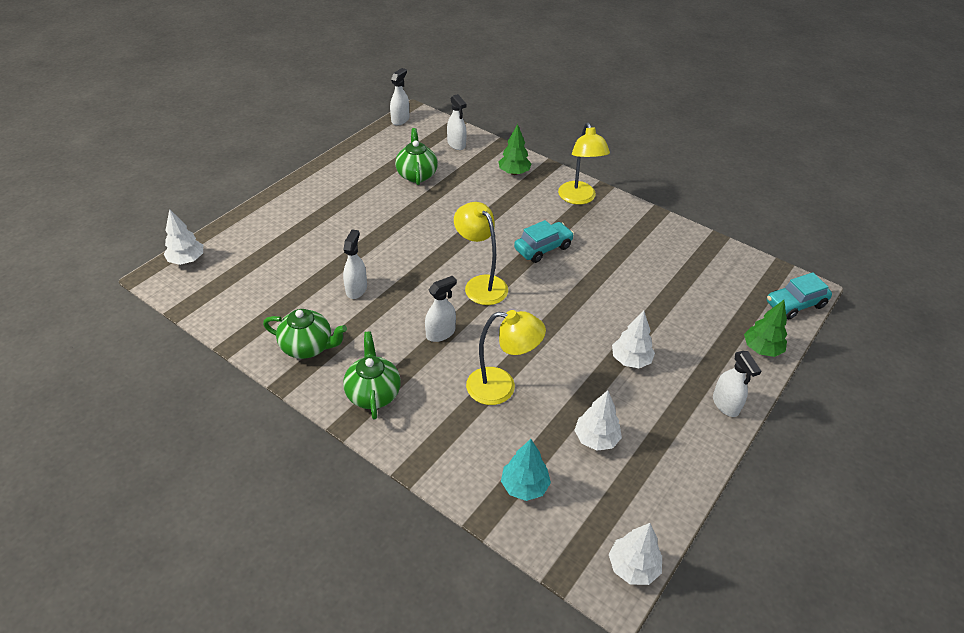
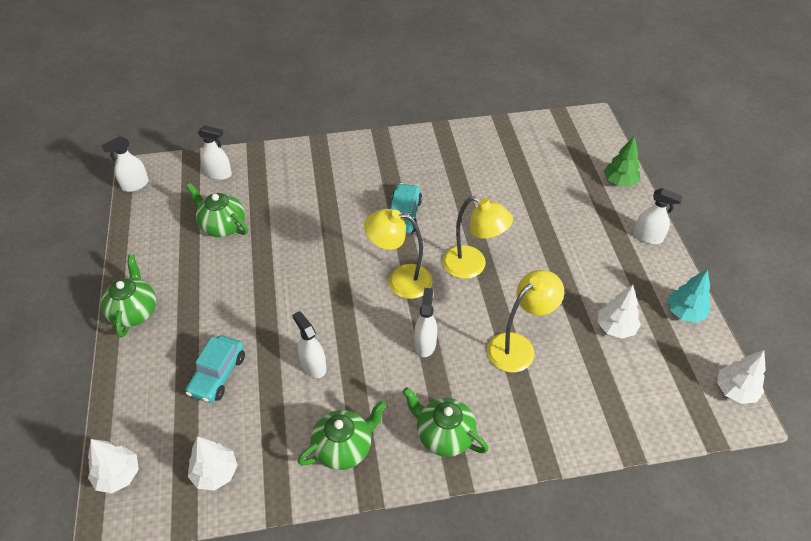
camera: 45 degrees left, 5 degrees up
white spray bottle [390,68,409,125] -> white spray bottle turned 105 degrees counterclockwise [101,136,149,192]
green tree [498,124,531,175] -> none
turquoise tree [501,439,551,501] -> turquoise tree moved to [667,269,710,323]
yellow lamp [558,123,610,205] -> yellow lamp moved to [442,196,513,279]
white tree [612,311,655,368] -> white tree moved to [188,437,238,491]
turquoise car [767,272,832,319] -> turquoise car moved to [186,335,245,403]
none -> green teapot [101,254,156,338]

